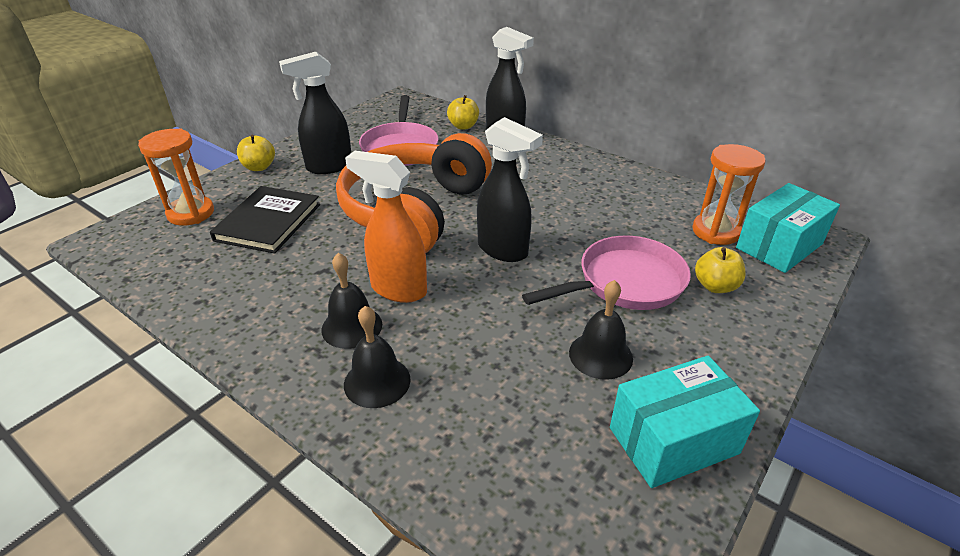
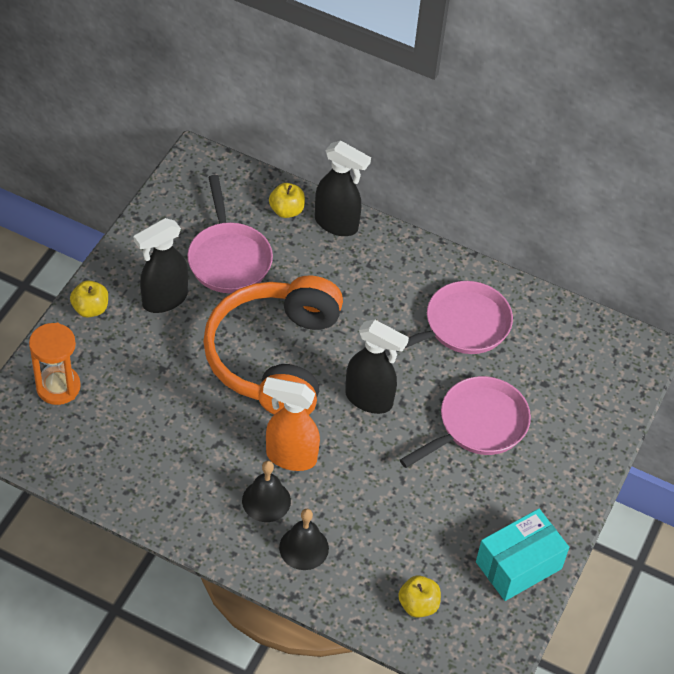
camera: 15 degrees left, 15 degrees up
black book [210,186,320,253] -> none
black bell [569,280,633,380] -> none
orange hourglass [692,144,766,245] -> none
yellow apple [695,247,746,293] -> yellow apple moved to [398,576,441,618]
turquoise box [736,183,840,273] -> none
none -> pink pan [385,281,513,356]

